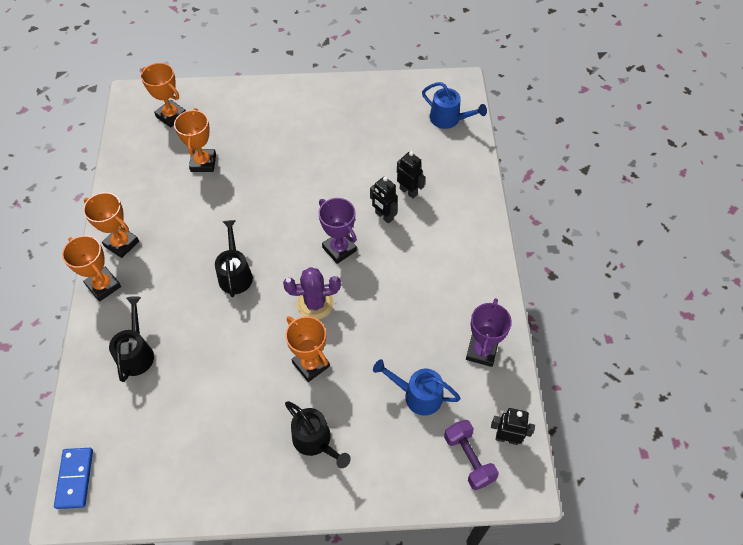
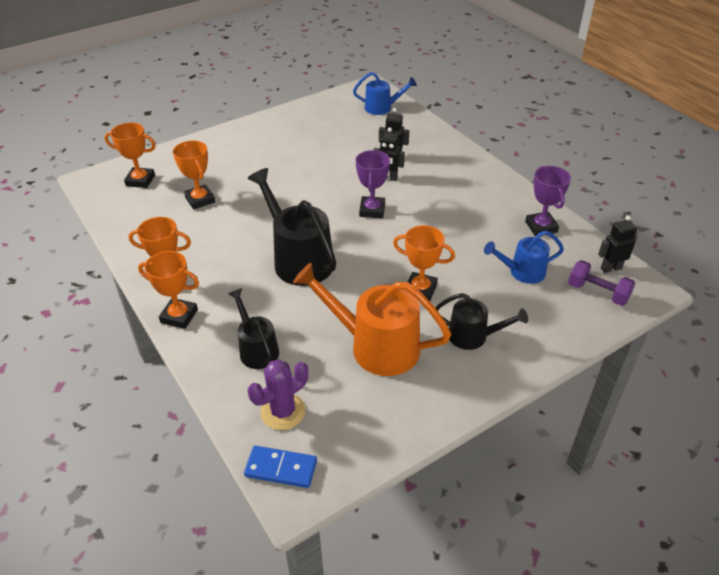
camera: 30 degrees left, 15 degrees down
blue domino [54,448,93,509] -> blue domino turned 45 degrees counterclockwise [244,446,317,488]
black watering can [215,220,253,297] -> black watering can [247,168,336,286], size x1.72
purple cactus [283,267,341,319] -> purple cactus moved to [248,359,308,430]
purple trophy [318,198,357,264] -> purple trophy turned 75 degrees clockwise [356,150,390,218]
none -> orange watering can [293,263,451,376]

